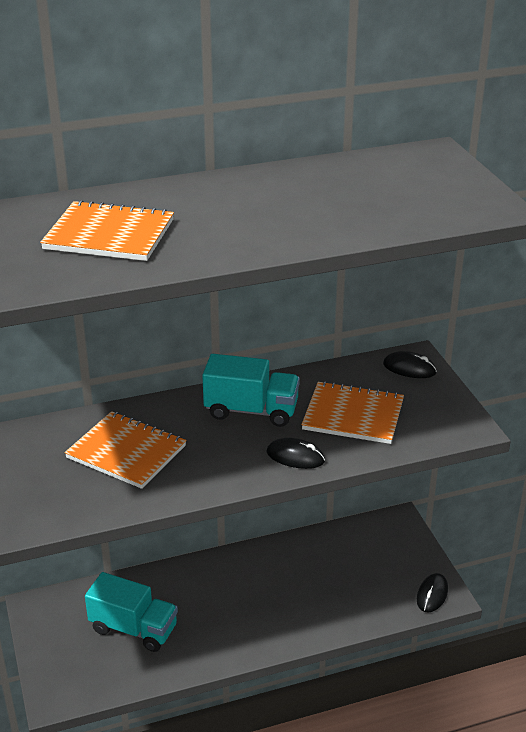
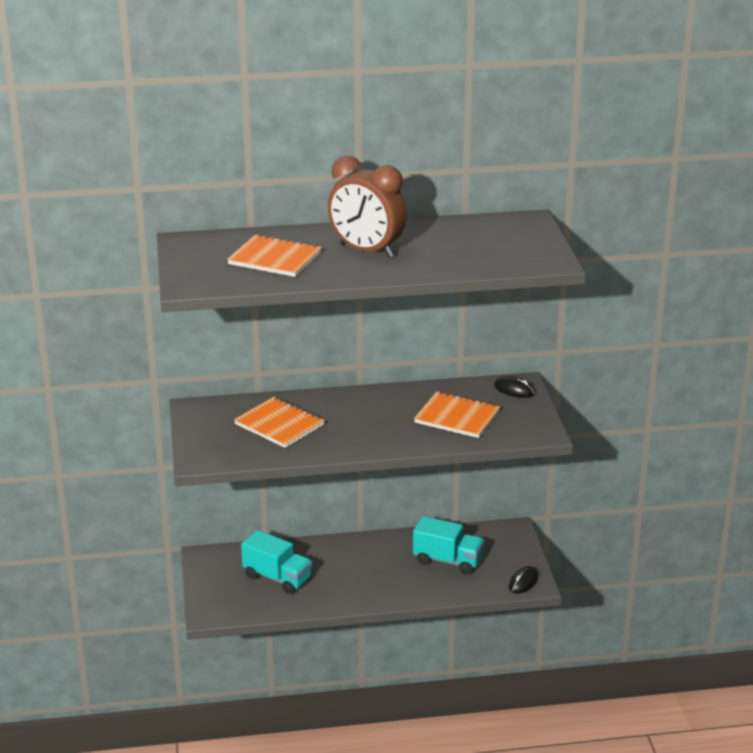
camera: 10 degrees right, 5 degrees down
turquoise truck [202,354,300,427] -> turquoise truck moved to [413,516,484,574]
black mouse [266,438,325,469] -> none
none -> brown clock [328,155,407,258]

